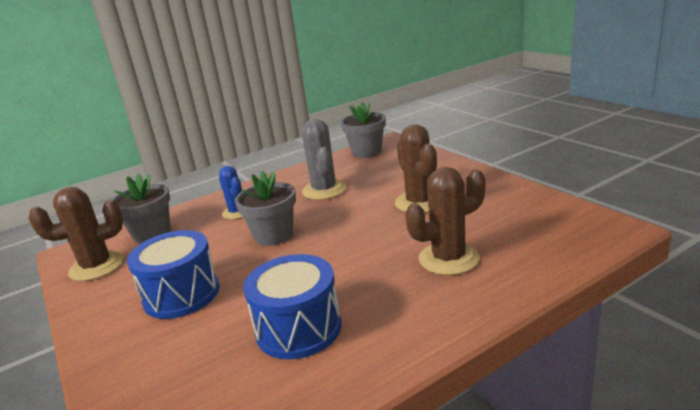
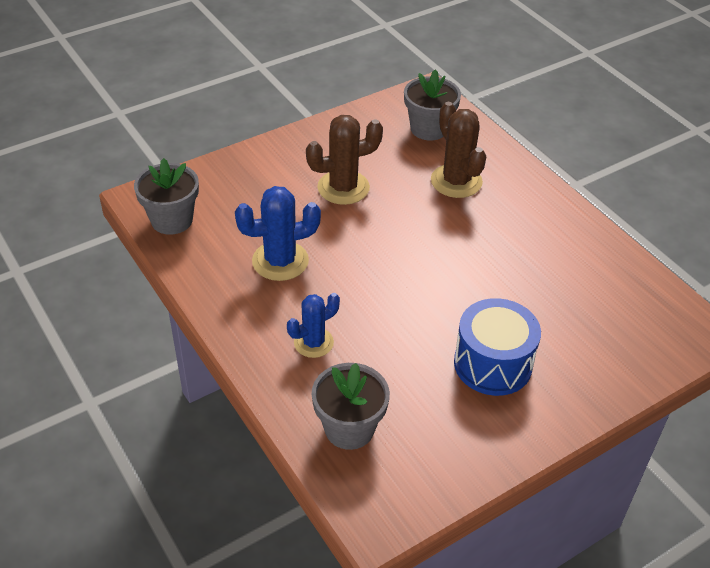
camera: 95 degrees left, 20 degrees up
brown cactus [28,187,124,281] -> none
grey flower pot [235,171,296,246] -> grey flower pot moved to [404,69,461,140]
blue drum [243,254,341,359] -> none
grey cactus [302,119,346,200] -> blue cactus [235,186,321,281]

